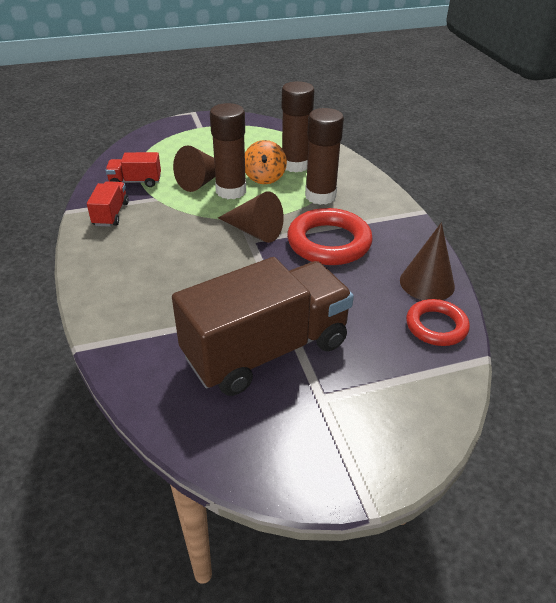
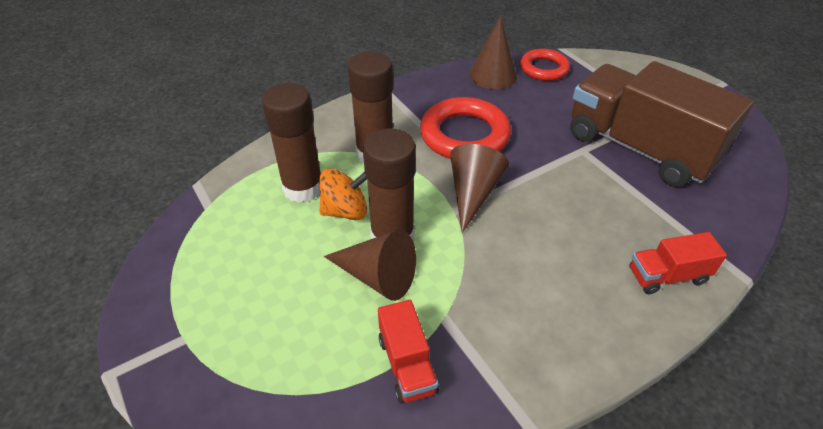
camera: 105 degrees left, 5 degrees up
red truck [87,181,129,227] -> red truck moved to [629,232,727,294]

